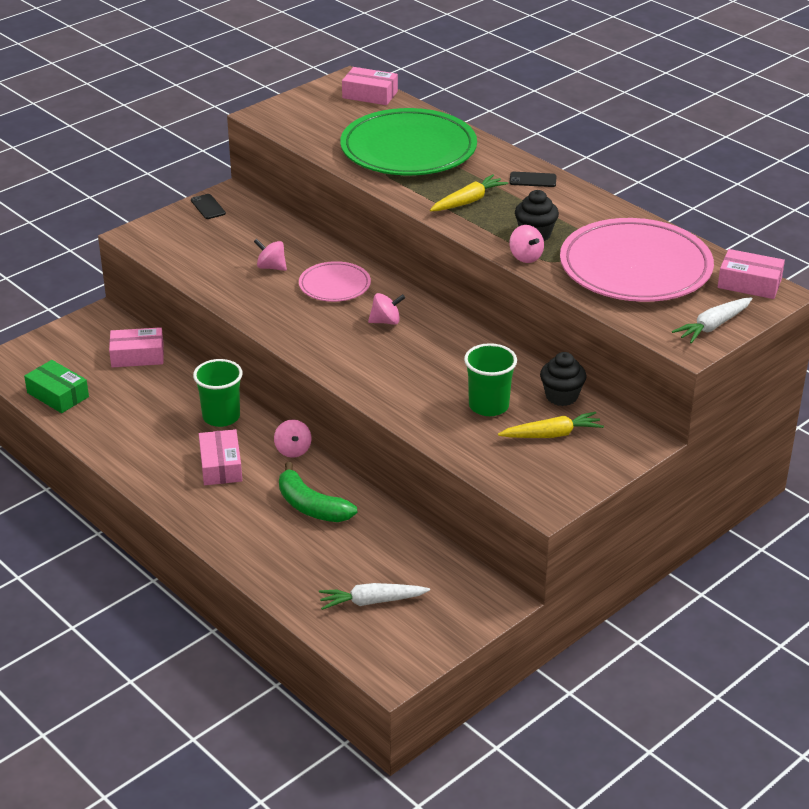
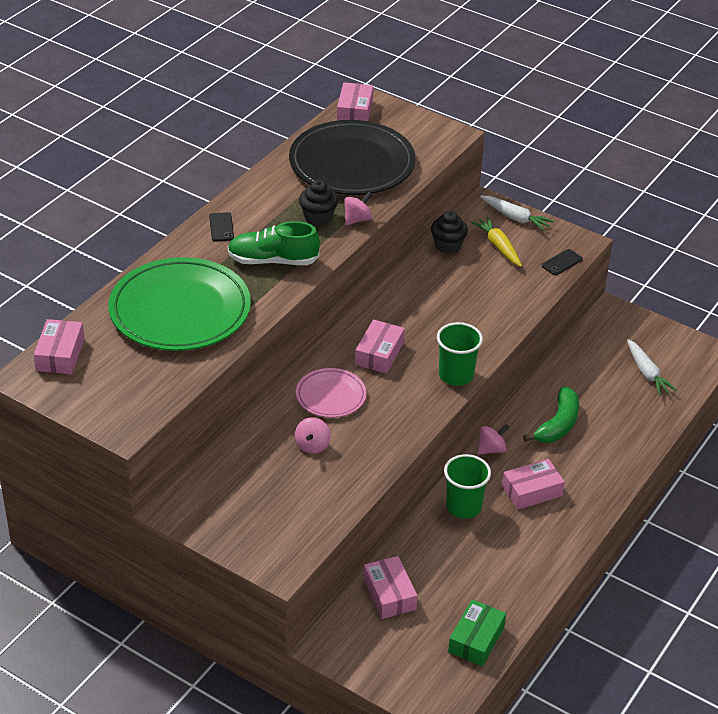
camera: 105 degrees left, 5 degrees up
black phone [191,194,226,219] -> black phone moved to [541,249,583,275]
pink spinning top [368,293,405,325] -> pink box [355,319,405,374]
yellow carrot [430,174,508,211] -> green shoe [228,221,320,265]
green cup [464,343,517,416] -> green cup moved to [437,322,483,386]
pink plate [560,218,714,302] -> black plate [289,120,416,195]
white carrot [672,297,752,343] -> white carrot moved to [480,195,554,231]

